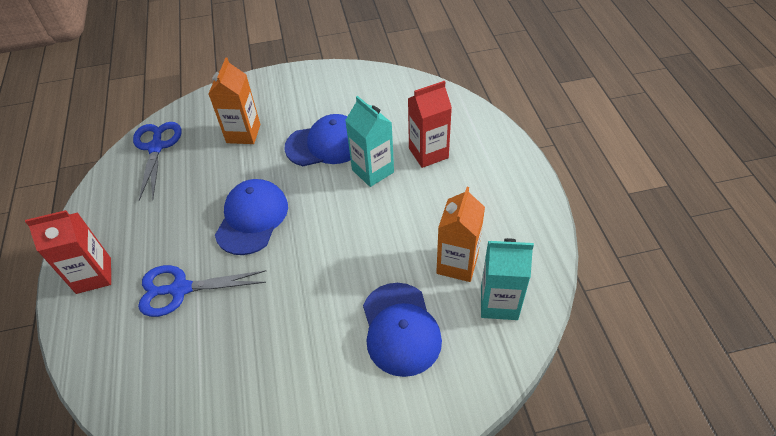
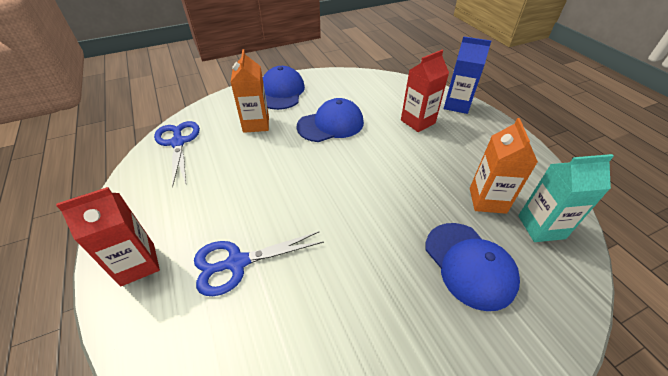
camera: 15 degrees left, 5 degrees down
blue cap [215,179,288,255] -> blue cap moved to [263,66,305,110]
turquoise carton [345,96,394,187] -> none
none -> blue carton [444,36,491,114]

